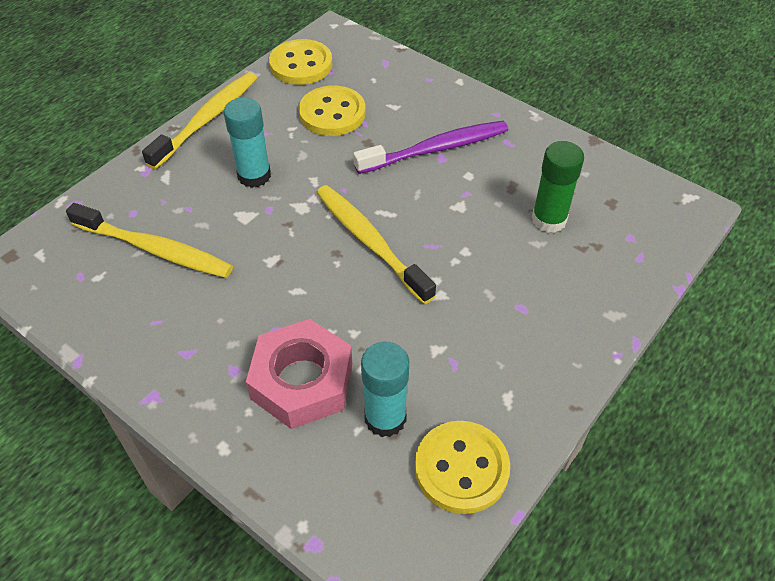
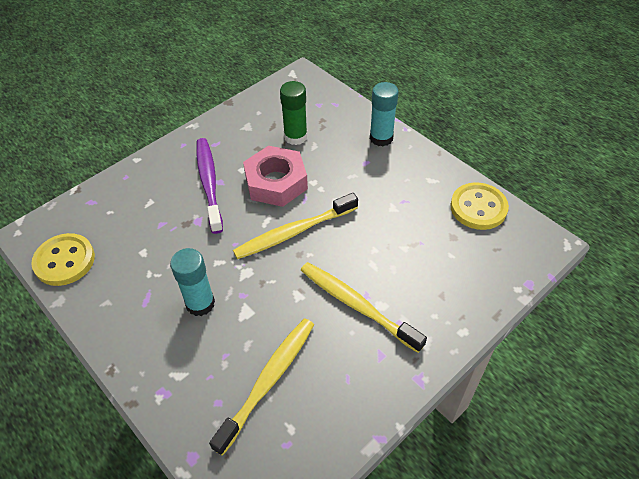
camera: 80 degrees left, 0 degrees up
yellow toothbrush [142,72,257,169] -> yellow toothbrush moved to [301,262,427,353]
pink nut [246,319,353,429] -> pink nut moved to [243,146,308,207]
yellow button [299,86,366,136] -> none
turquoise glue stick [361,342,409,437] -> turquoise glue stick moved to [370,82,399,146]

